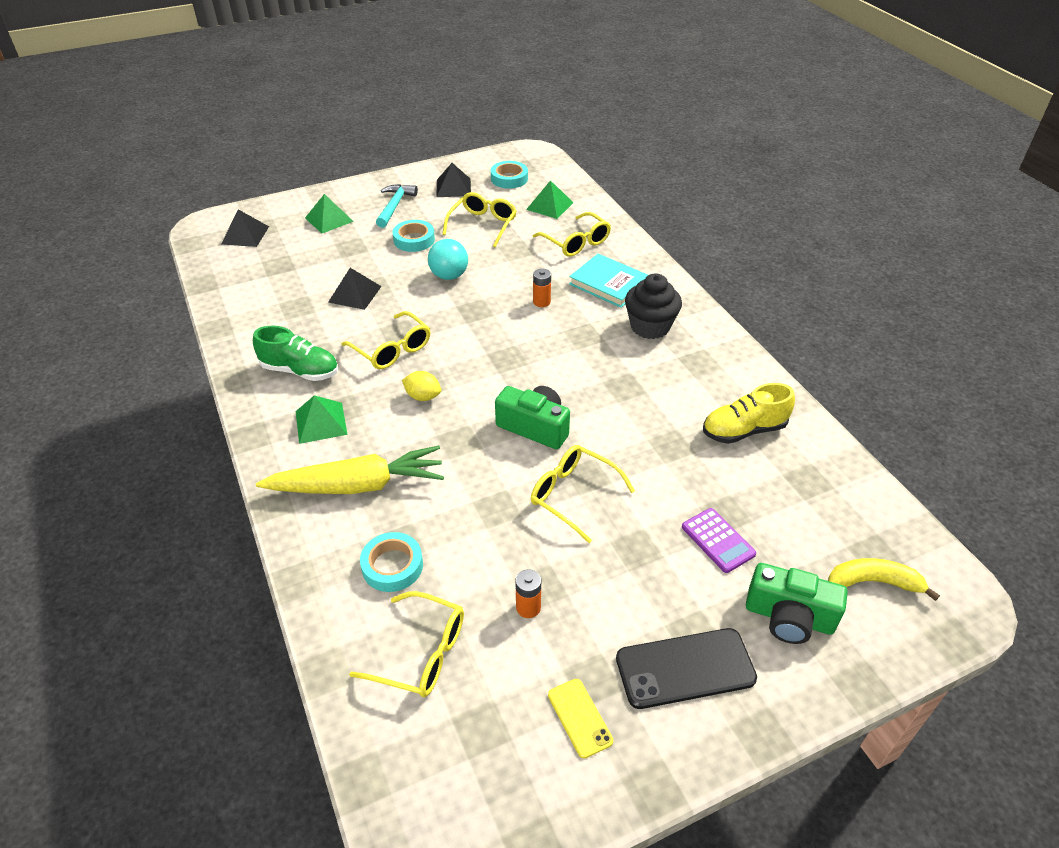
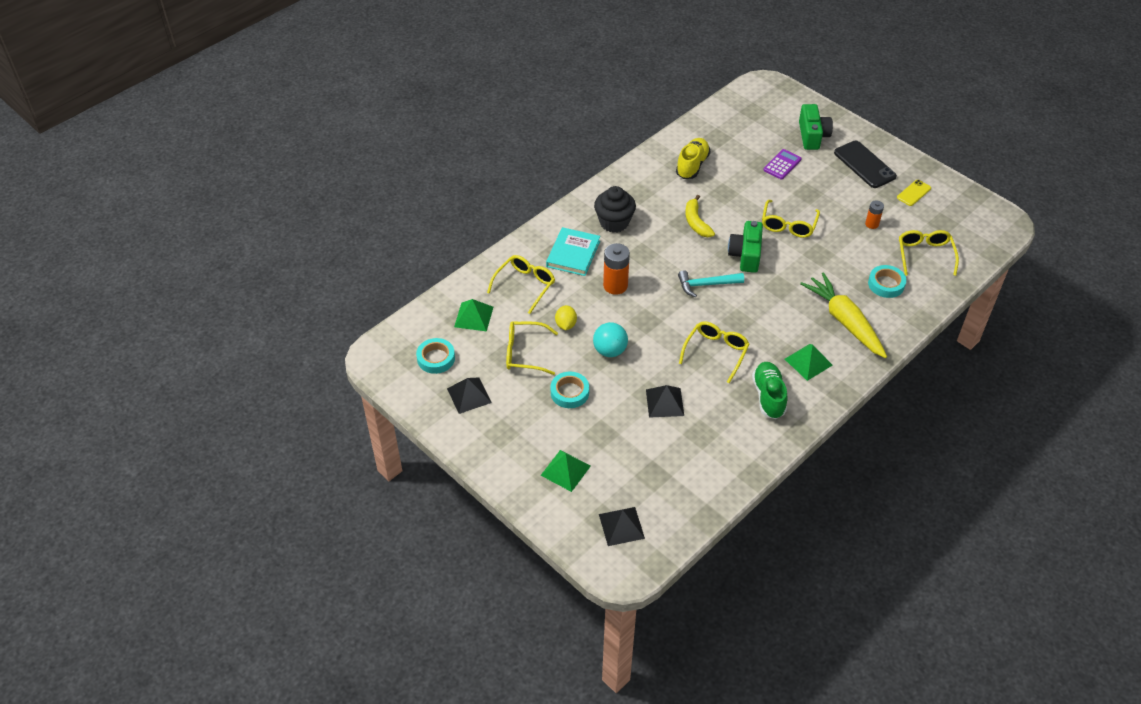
camera: 110 degrees left, 5 degrees up
turquoise hammer [376,184,418,228] -> turquoise hammer moved to [678,270,744,297]
yellow lemon [402,371,441,401] -> yellow lemon moved to [555,305,577,330]
orange battery [533,268,551,307] -> orange battery [603,243,630,295], size x1.74
yellow shoe [703,383,795,444] -> yellow shoe turned 120 degrees counterclockwise [676,138,710,179]
yellow banana [828,558,940,601] -> yellow banana moved to [685,195,715,237]

